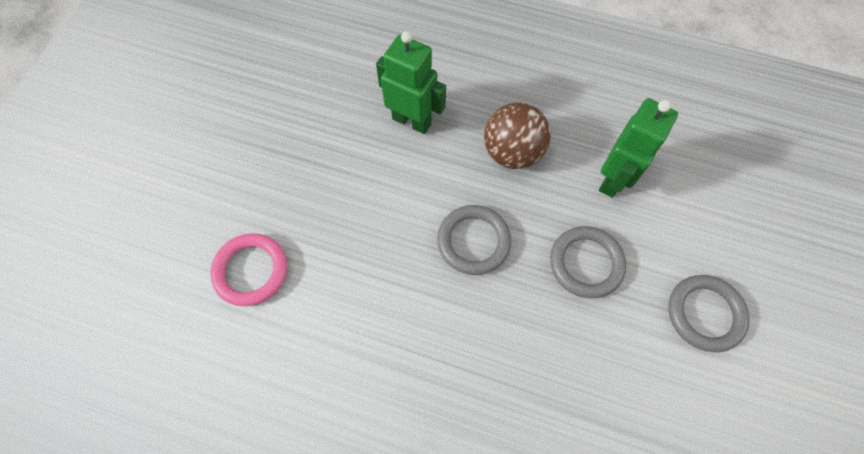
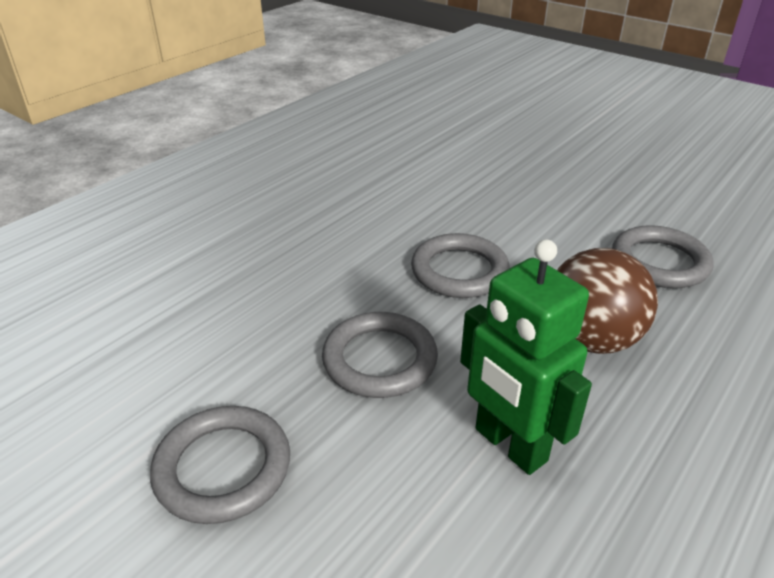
camera: 110 degrees right, 30 degrees down
pink ring [210,233,287,306] -> none
green robot [376,31,446,134] -> grey ring [612,225,714,288]

